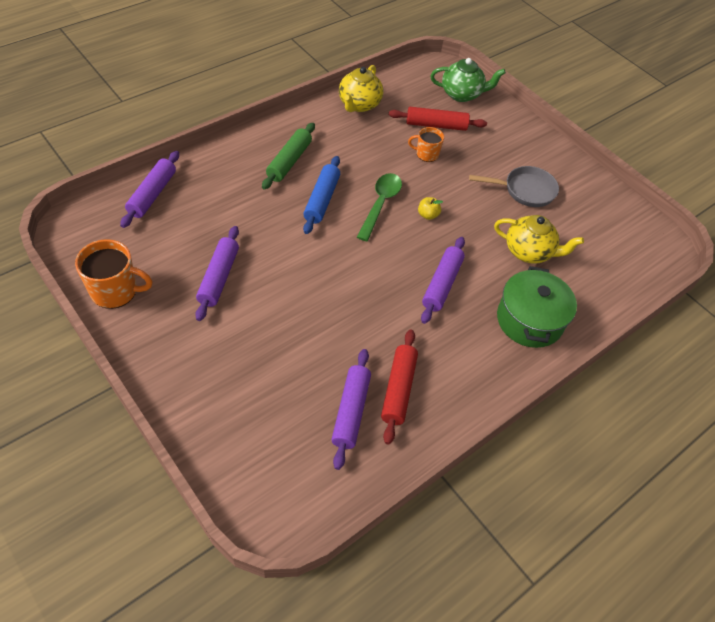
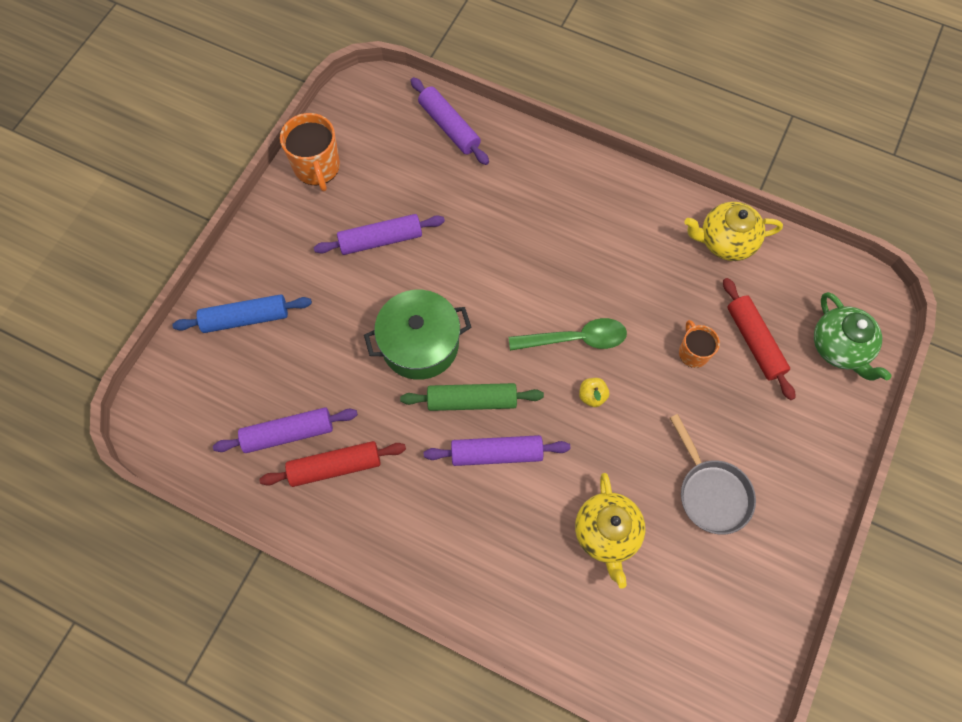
camera: 70 degrees right, 15 degrees up
purple rolling pin [120,151,179,228] -> purple rolling pin turned 60 degrees clockwise [411,77,489,165]
green rolling pin [262,123,315,190] -> green rolling pin moved to [400,383,544,411]
blue rolling pin [303,156,340,234] -> blue rolling pin moved to [172,294,312,333]
green pot [497,266,577,348] -> green pot moved to [364,290,471,380]

